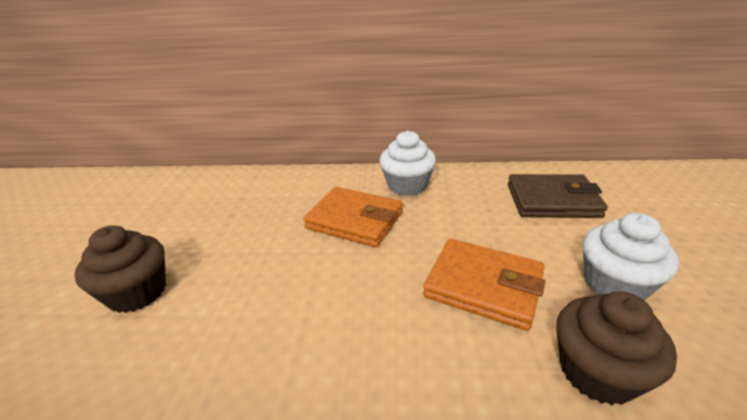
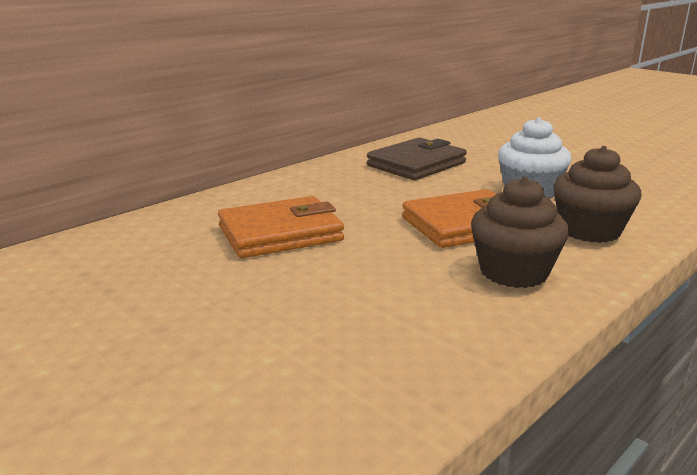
camera: 50 degrees left, 10 degrees down
brown cupcake [75,225,166,313] -> brown cupcake moved to [471,177,569,288]
white cupcake [380,131,436,196] -> none

